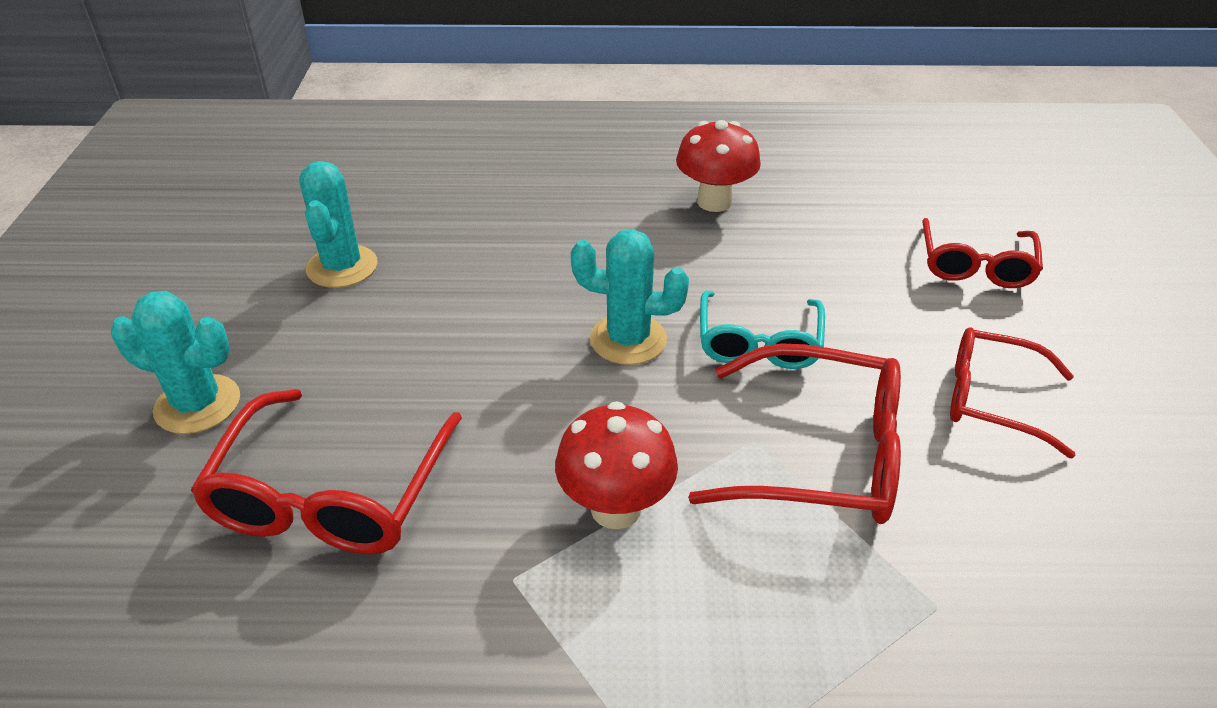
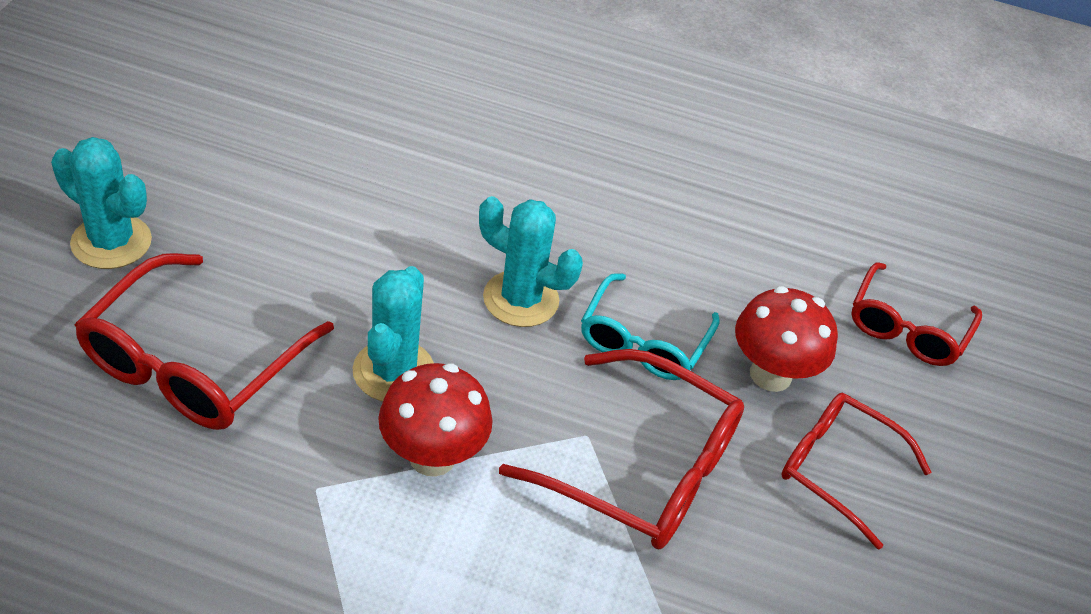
camera: 10 degrees right, 5 degrees up
turquoise cactus [299,161,377,288] -> turquoise cactus moved to [352,266,434,401]
red mushroom [676,120,761,212] -> red mushroom moved to [735,286,838,392]

